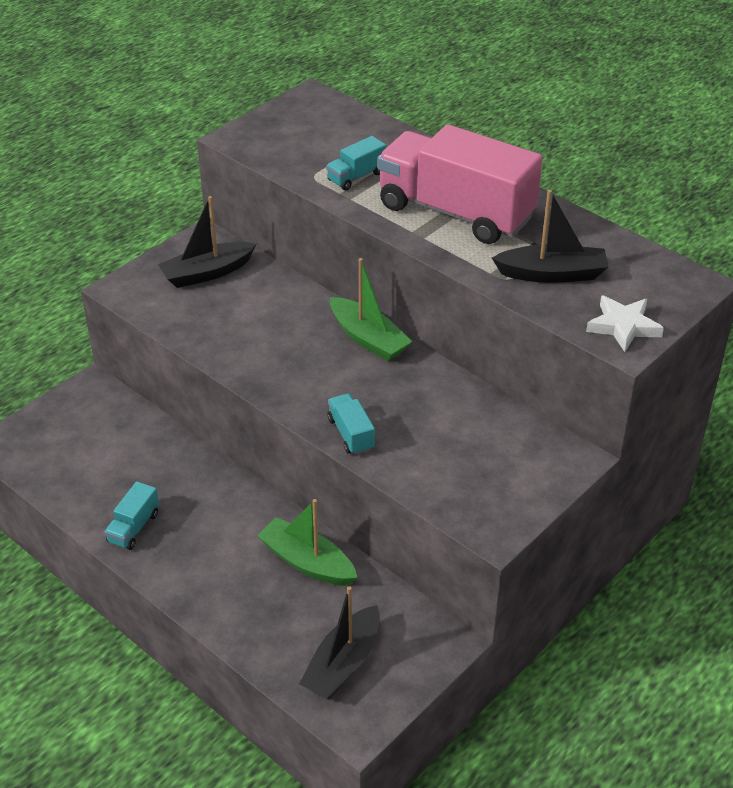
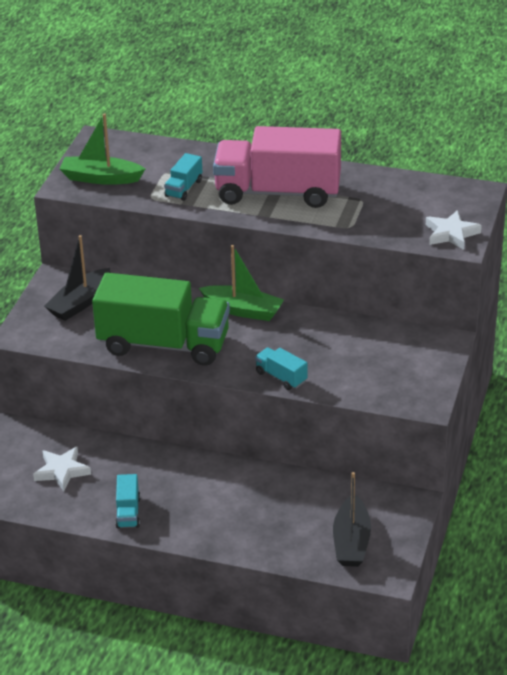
camera: 25 degrees left, 5 degrees down
green boat [257,499,358,586] -> green boat moved to [59,113,145,185]
black boat [492,190,608,283] -> none
none -> white star [33,447,91,491]
none -> green truck [92,273,230,366]

